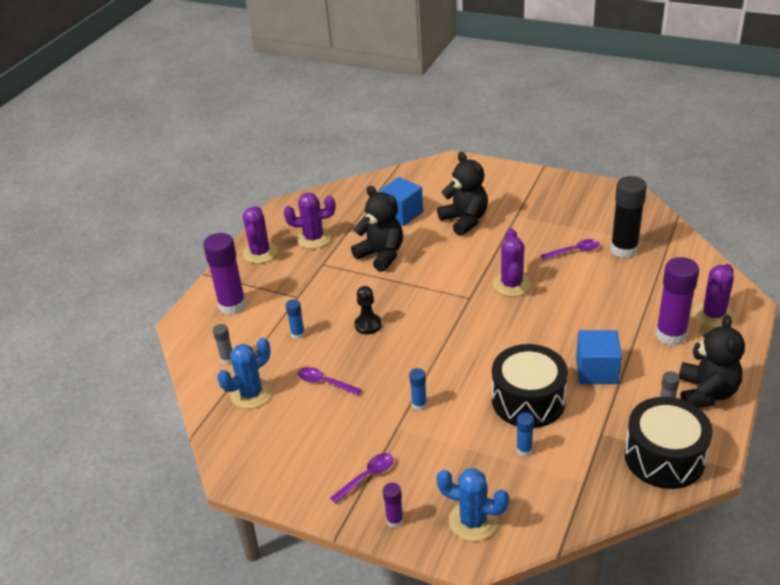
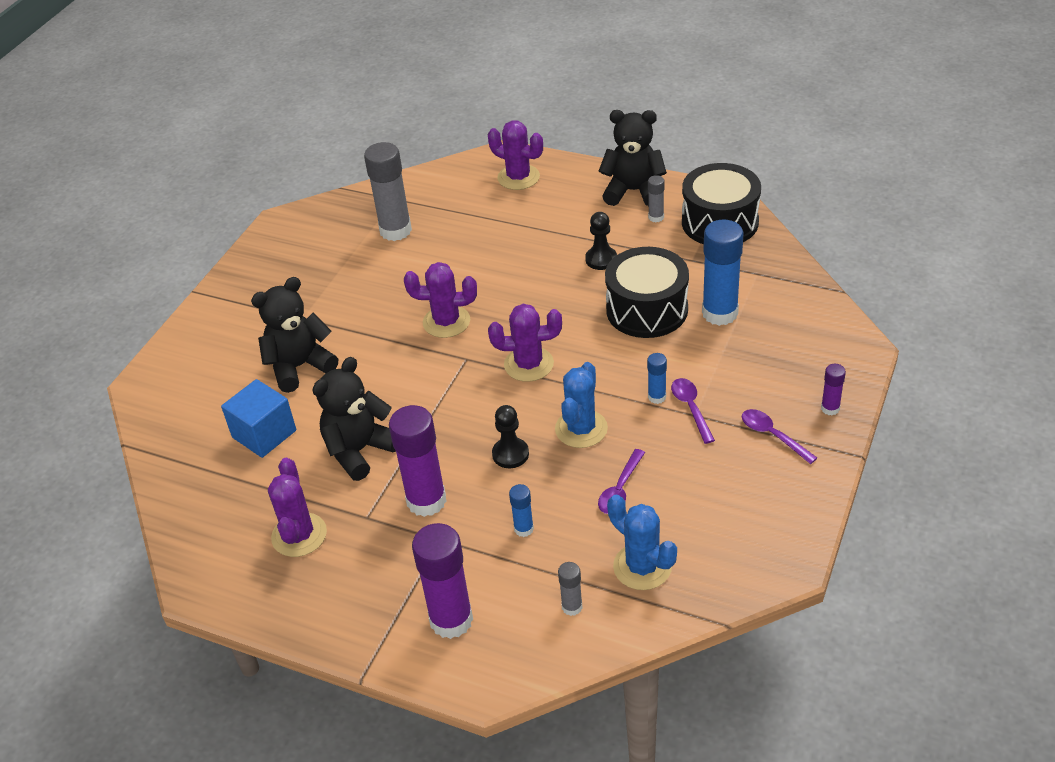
camera: 90 degrees left, 5 degrees up
purple cactus [243,206,278,264] -> purple cactus moved to [488,304,562,382]
blue cactus [437,468,509,541] -> blue cactus moved to [555,362,608,448]
blue glue stick [516,412,534,456] -> blue glue stick [702,219,744,326], size x2.09
purple spoon [541,239,600,260] -> purple spoon moved to [671,378,715,444]
blue cube [576,330,622,384] -> black pawn [585,212,617,270]
black glue stick [611,176,647,258] -> grey glue stick [364,142,412,241]
purple glue stick [656,257,699,346] -> purple glue stick moved to [389,405,446,517]

